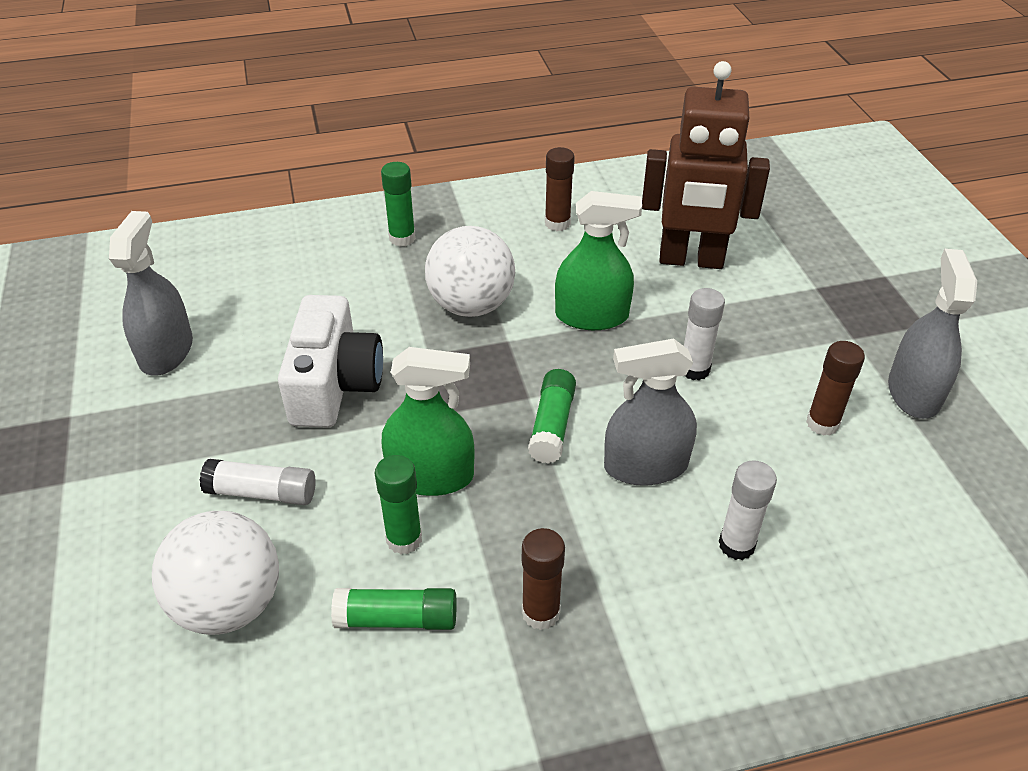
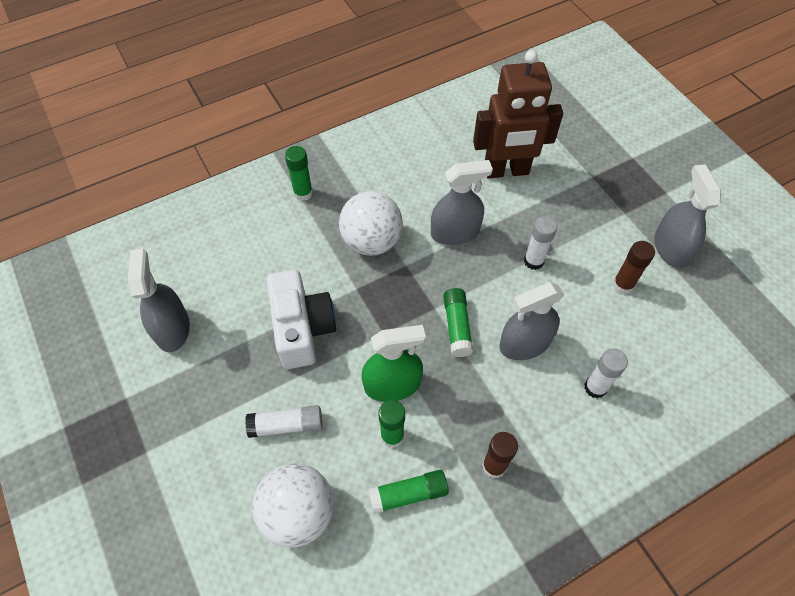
camera: 15 degrees left, 15 degrees up
brown glue stick [545,147,575,231] -> none
green spray bottle [555,191,642,330] -> grey spray bottle [431,160,493,245]

